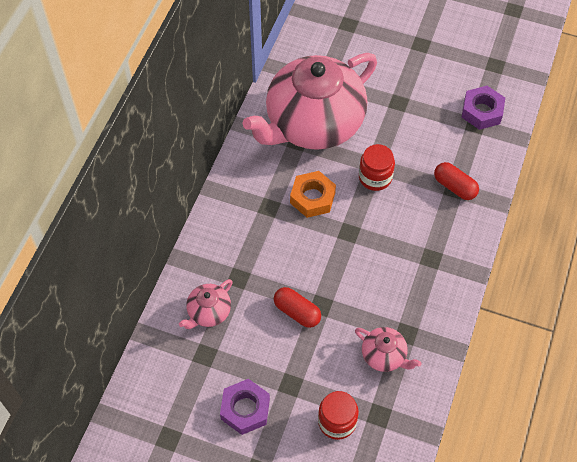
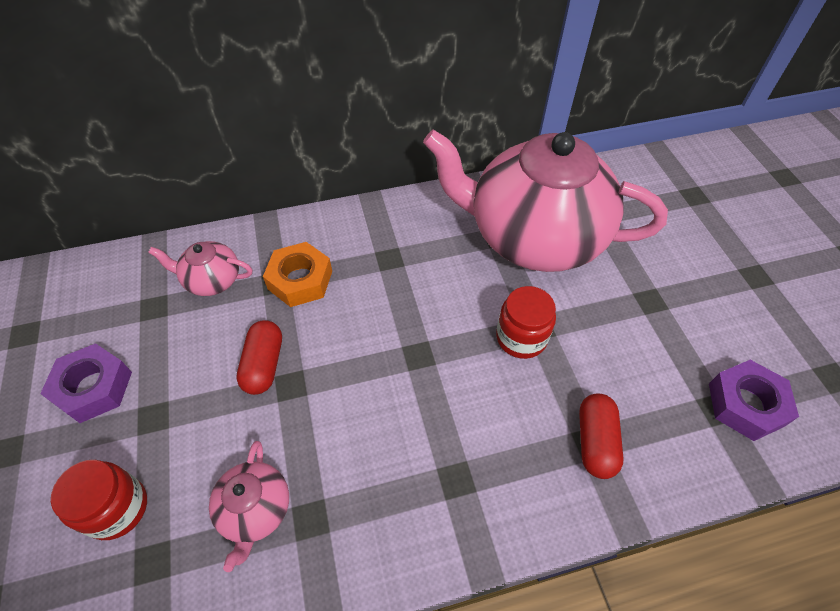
camera: 55 degrees right, 5 degrees down
orange nut [290,171,336,218] -> orange nut moved to [263,242,332,307]

